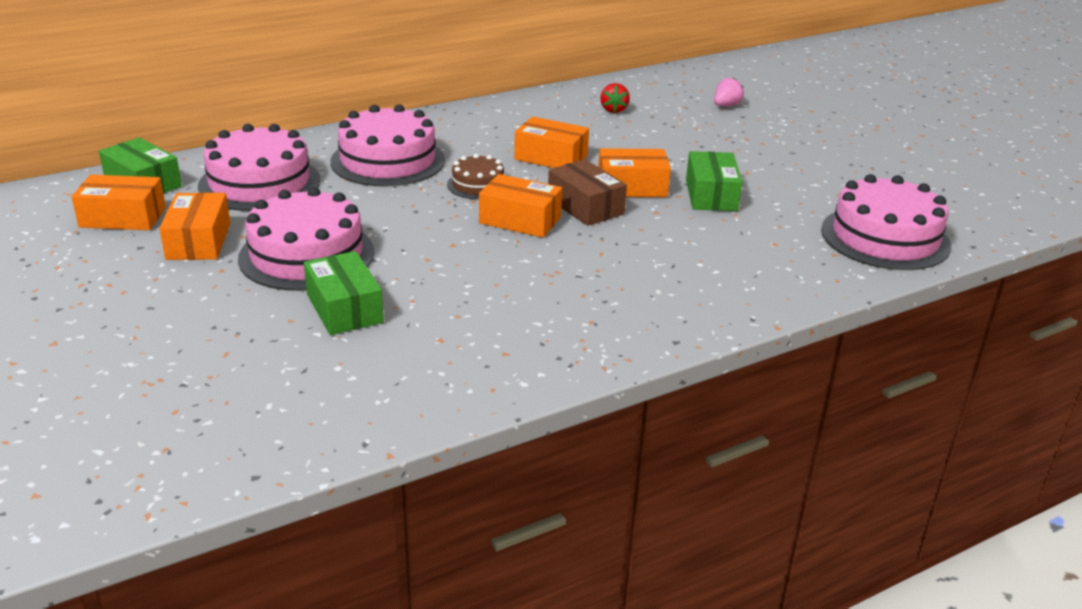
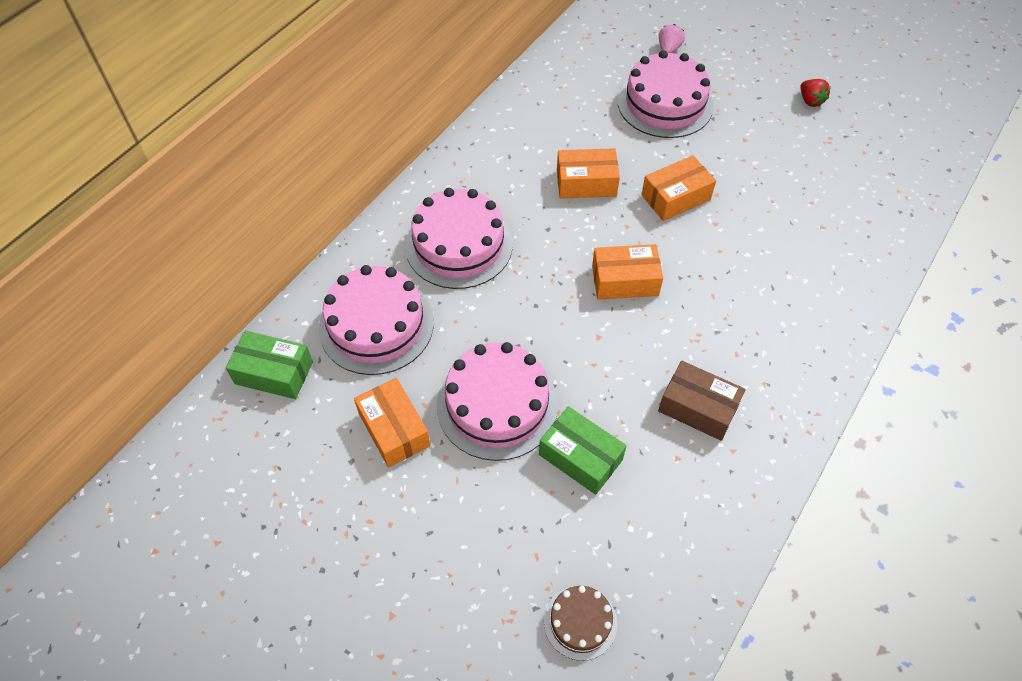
camera: 25 degrees left, 25 degrees up
orange box [71,175,166,230] -> none
brown cake [447,154,504,199] -> brown cake moved to [544,585,617,661]
brown box [548,159,627,226] -> brown box moved to [658,361,746,441]
red strawberry [600,83,630,113] -> red strawberry moved to [800,79,831,107]
green box [686,151,742,211] -> none
pink cake [821,174,951,270] -> pink cake moved to [618,50,713,138]

